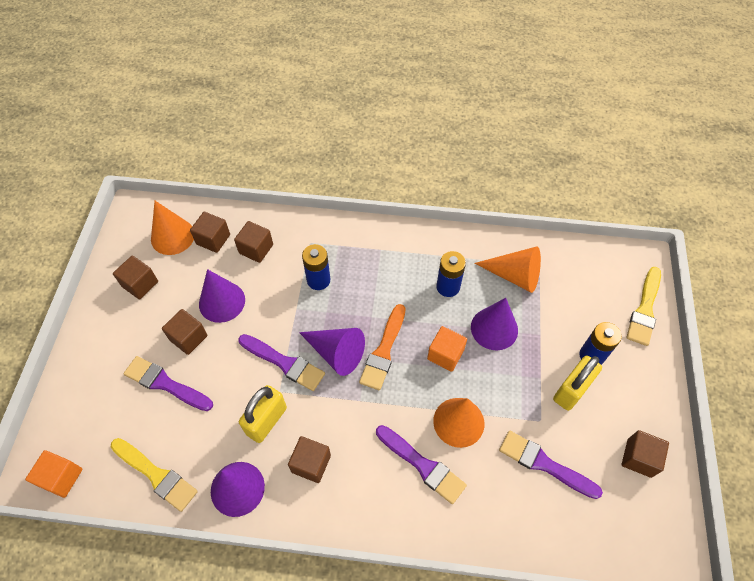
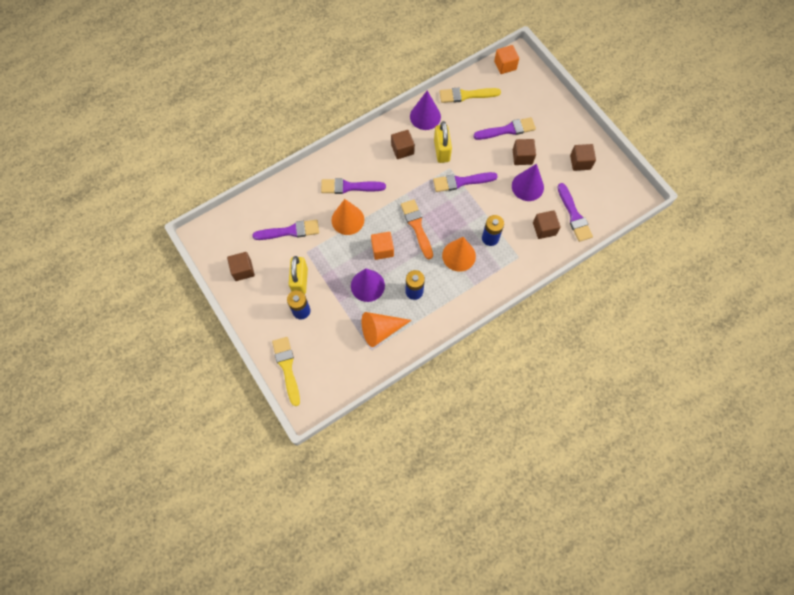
camera: 140 degrees right, 10 degrees up
orange cone [151,201,194,255] -> orange cone moved to [442,237,476,272]
brown cube [190,212,230,253] -> purple brush [558,183,593,242]
purple cone [299,328,365,376] -> none

